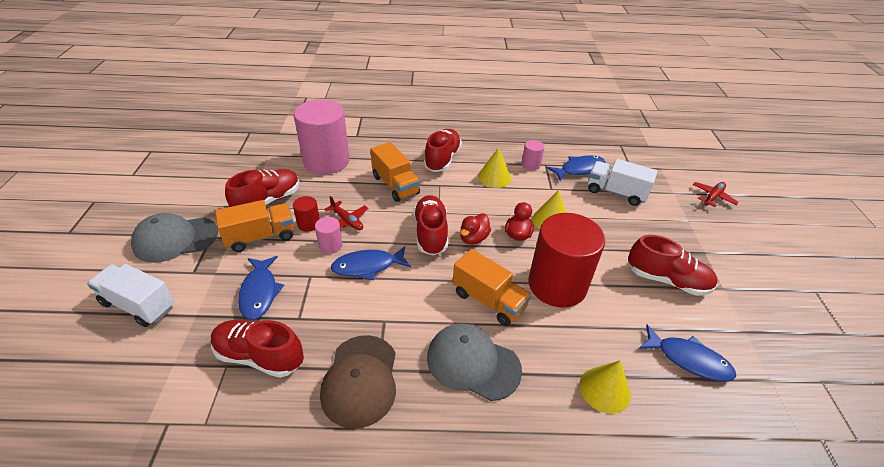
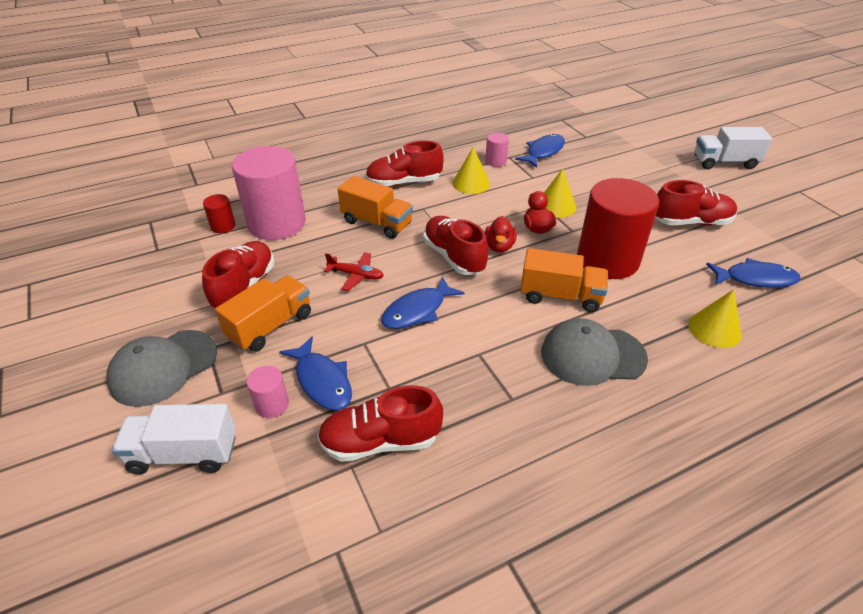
camera: 25 degrees left, 0 degrees up
red cylinder [293,196,320,232] -> red cylinder moved to [203,194,236,233]
pink cylinder [315,217,343,254] -> pink cylinder moved to [246,366,289,418]
brown cap [320,335,396,429] -> none
red shoe [424,129,462,172] -> red shoe turned 90 degrees counterclockwise [365,140,444,187]
white truck [588,159,657,206] -> white truck moved to [695,127,772,169]
red plane [693,182,739,207] -> none

